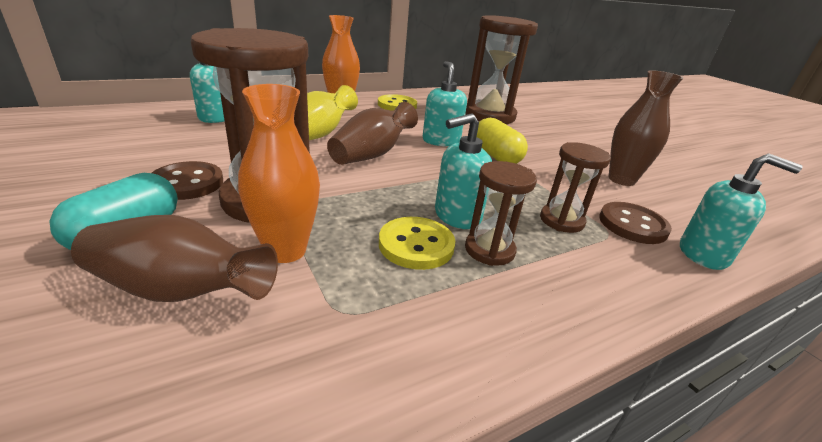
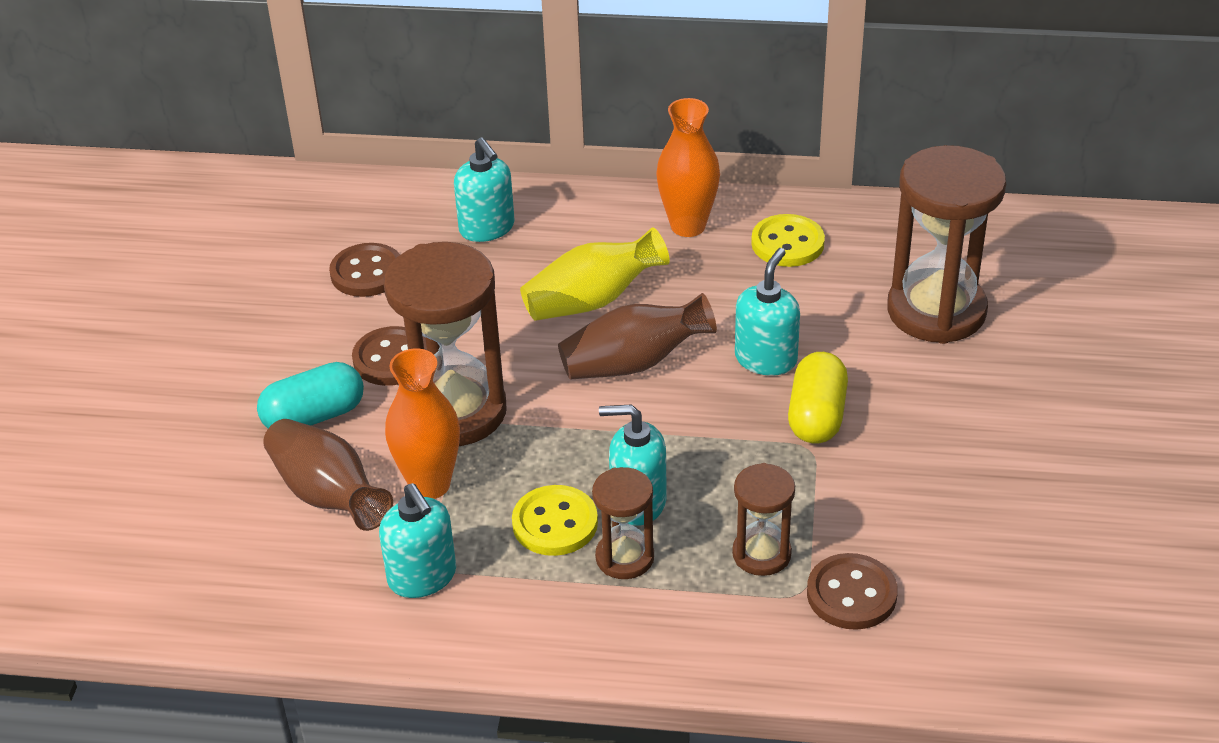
camera: 40 degrees right, 10 degrees up
brown vase [609,70,683,186] -> none
turquoise soap dispenser [680,153,802,270] -> turquoise soap dispenser moved to [379,483,456,598]
none -> brown button [329,243,400,297]

